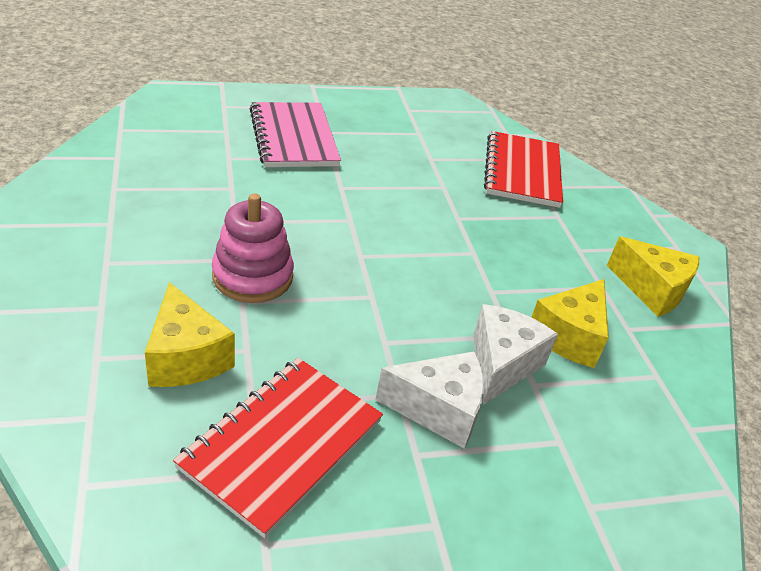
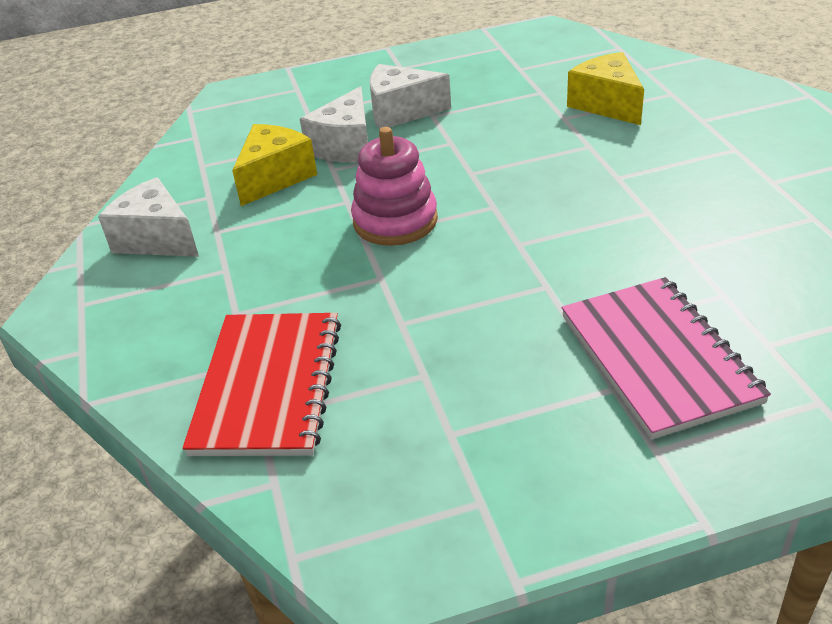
camera: 175 degrees left, 0 degrees up
red notebook [173,358,383,538] -> none
pink stacking toy [212,193,294,303] -> pink stacking toy moved to [351,127,438,246]
yellow cheese [607,237,699,317] -> white cheese [98,177,199,257]

